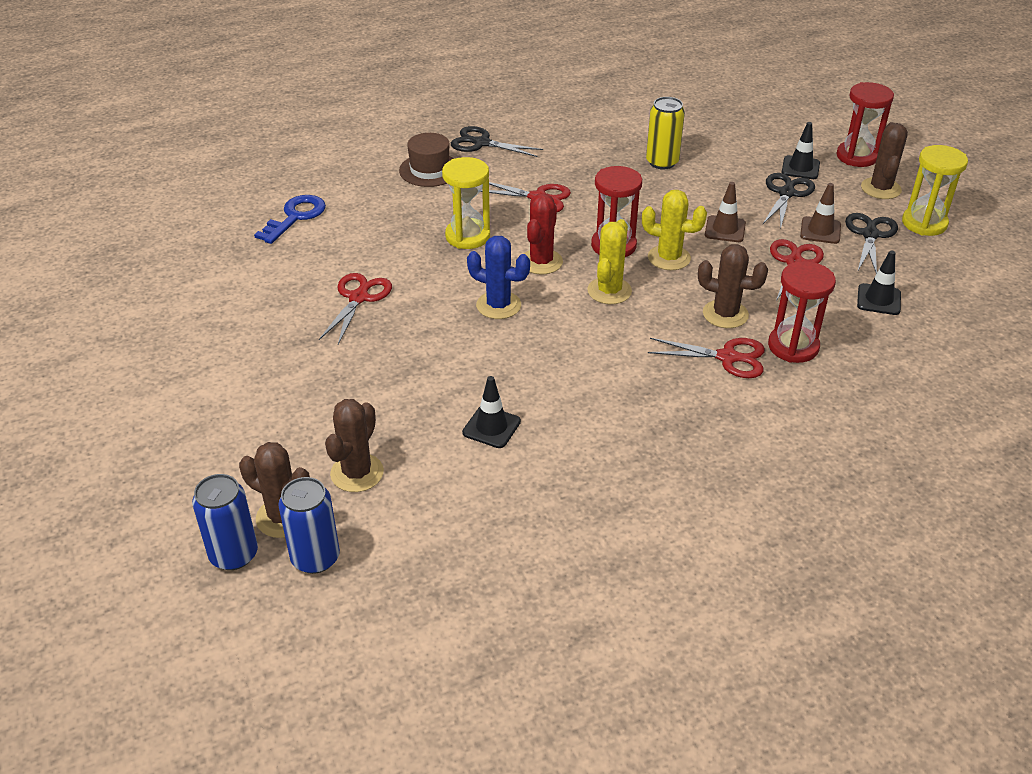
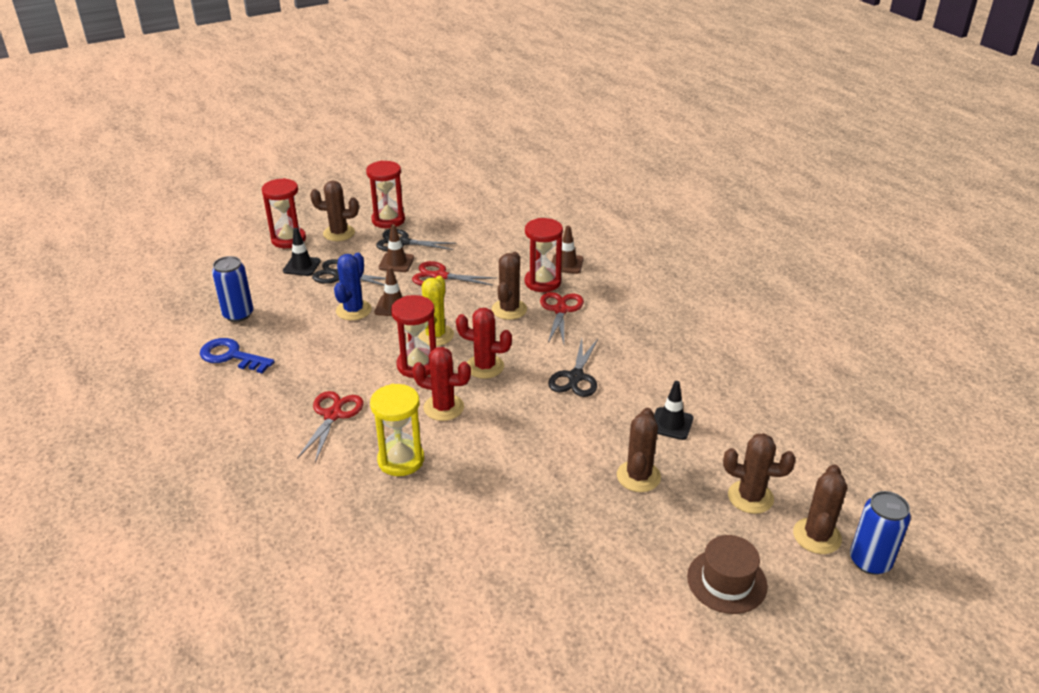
camera: 95 degrees left, 5 degrees down
blue key [254,195,326,244] -> blue key moved to [200,338,275,373]
blue can [278,477,340,574] -> blue can moved to [212,256,253,322]
red scissors [319,273,392,344] -> none
brown hat [399,133,454,187] -> brown hat moved to [687,535,768,614]
black scissors [451,126,543,157] -> black scissors moved to [548,339,598,397]
blue cactus [467,236,530,319] -> blue cactus moved to [334,253,372,320]
yellow cactus [587,219,632,304] -> red cactus [456,308,512,379]
yellow can [646,97,685,169] -> none
black traffic cone [857,250,901,315] -> none
yellow hourglass [902,145,968,236] -> red hourglass [366,160,405,228]
none -> brown traffic cone [552,226,583,274]
none -> brown cactus [617,408,661,492]

